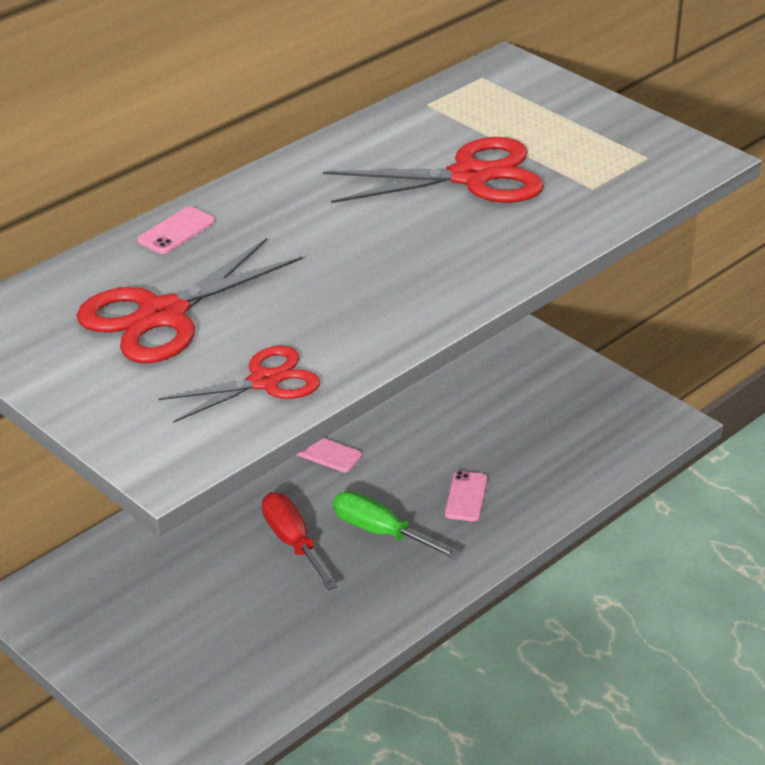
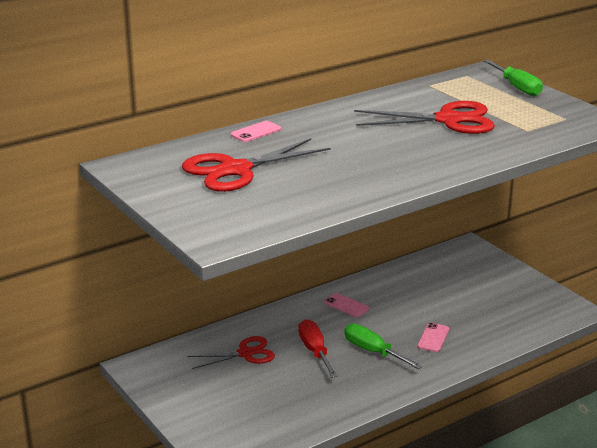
camera: 10 degrees right, 10 degrees down
red scissors [158,346,320,423] -> red scissors moved to [188,336,275,369]
none -> green screwdriver [484,60,543,96]

